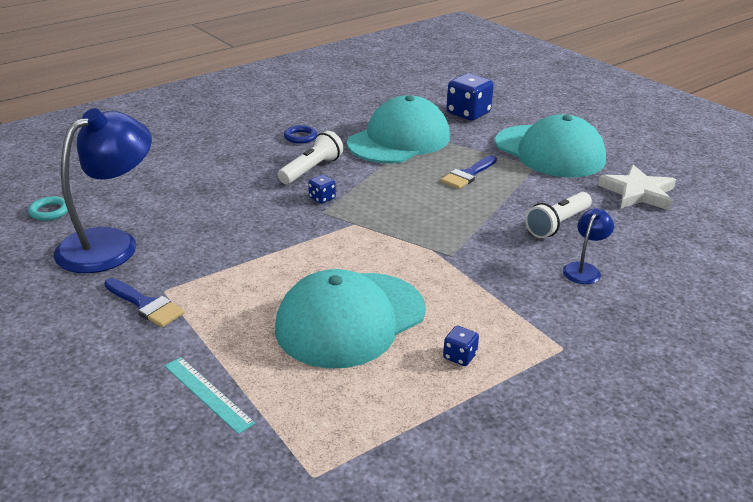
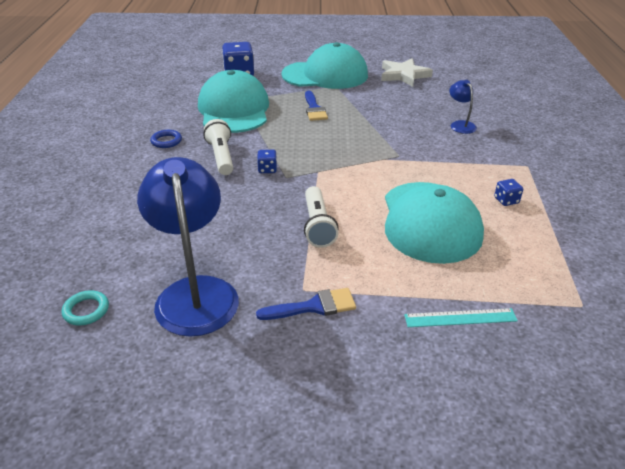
camera: 50 degrees left, 5 degrees up
white flashlight [525,192,592,238] -> white flashlight moved to [304,186,338,248]

